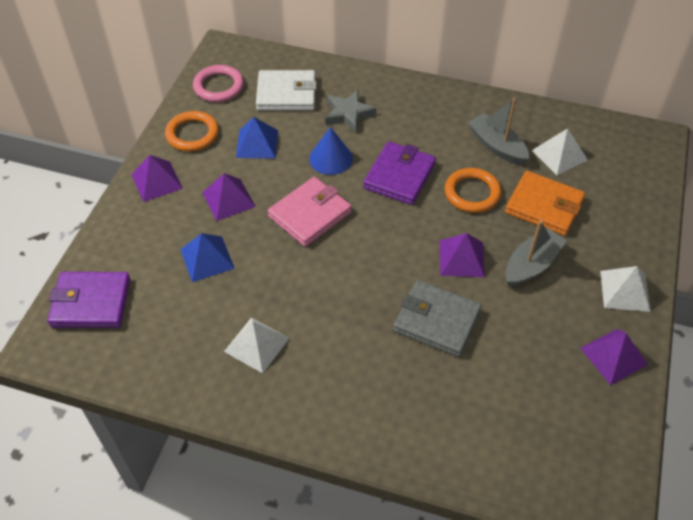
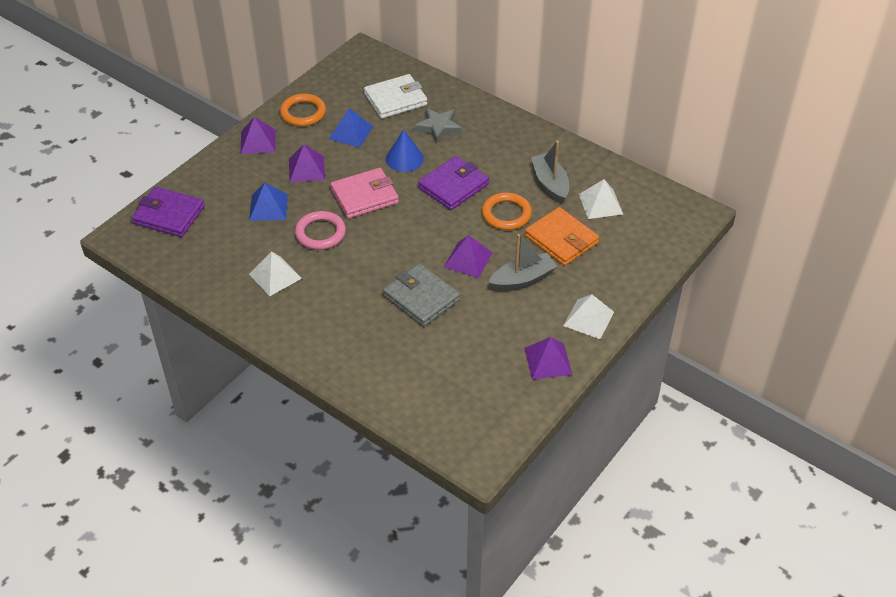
camera: 20 degrees right, 5 degrees down
pink ring [193,65,244,102] -> pink ring moved to [295,211,346,250]
white wallet [256,70,317,110] -> white wallet turned 45 degrees counterclockwise [364,74,428,119]

